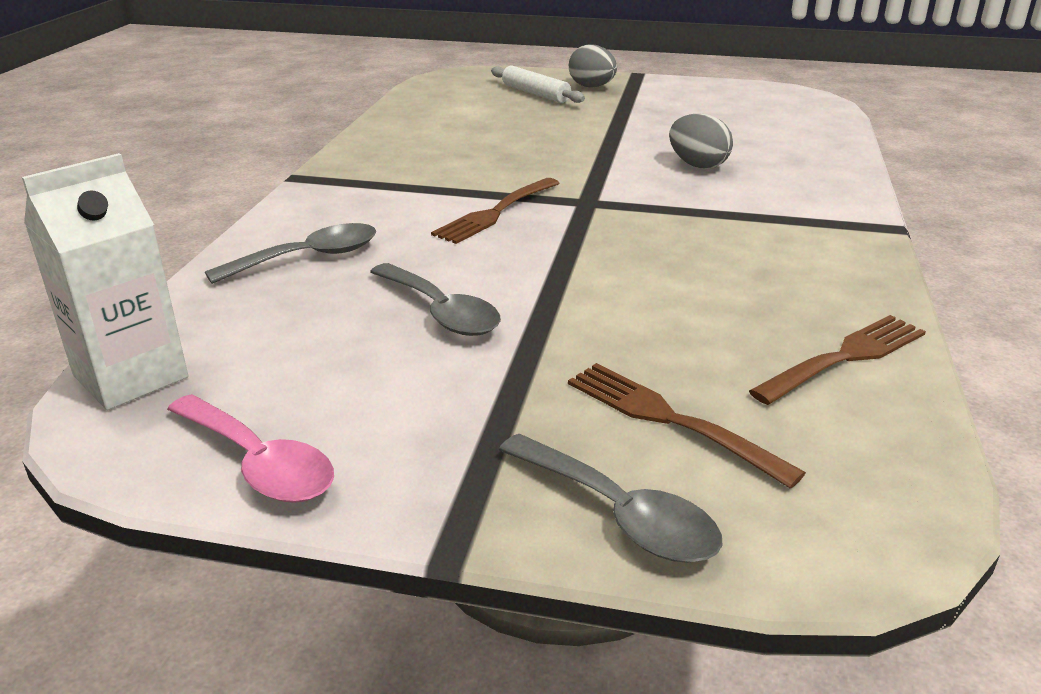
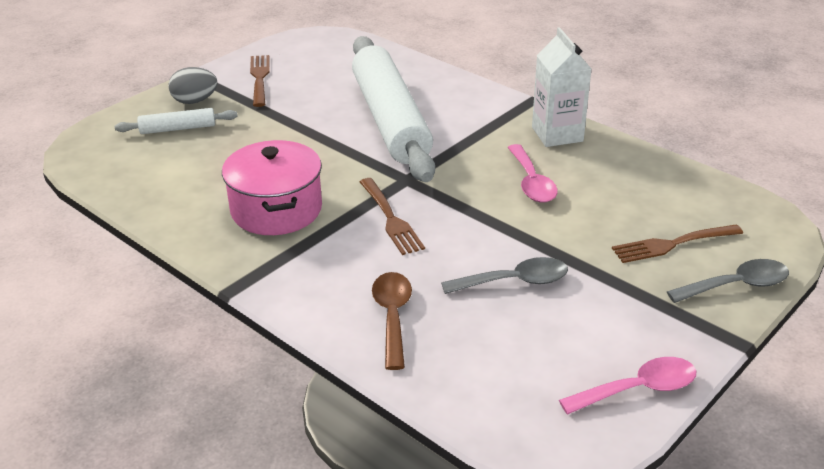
camera: 60 degrees left, 5 degrees up
white carton [22,153,188,410] -> white carton moved to [532,27,591,147]
grey spoon [205,223,376,284] -> brown spoon [372,272,412,370]
grey egg [669,114,733,169] -> white rolling pin [352,36,435,182]
brown fork [749,315,926,405] -> brown fork moved to [250,55,270,107]
none -> pink pot [222,140,322,235]
none -> pink spoon [507,144,558,203]

